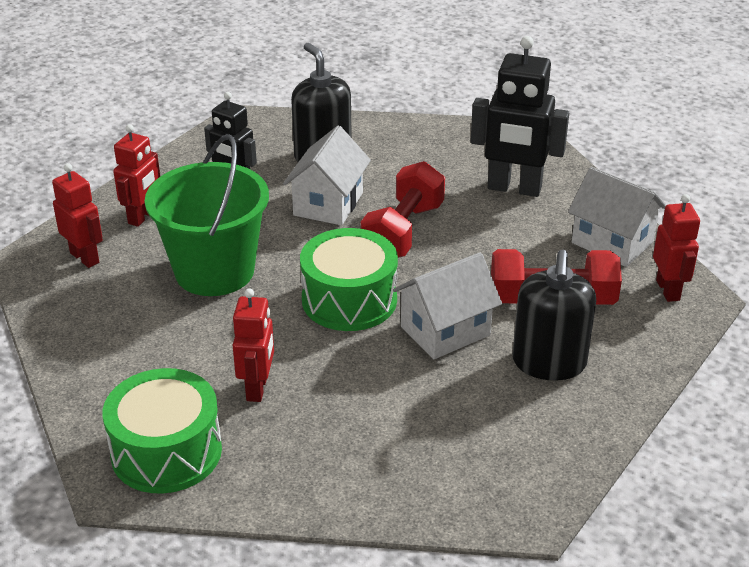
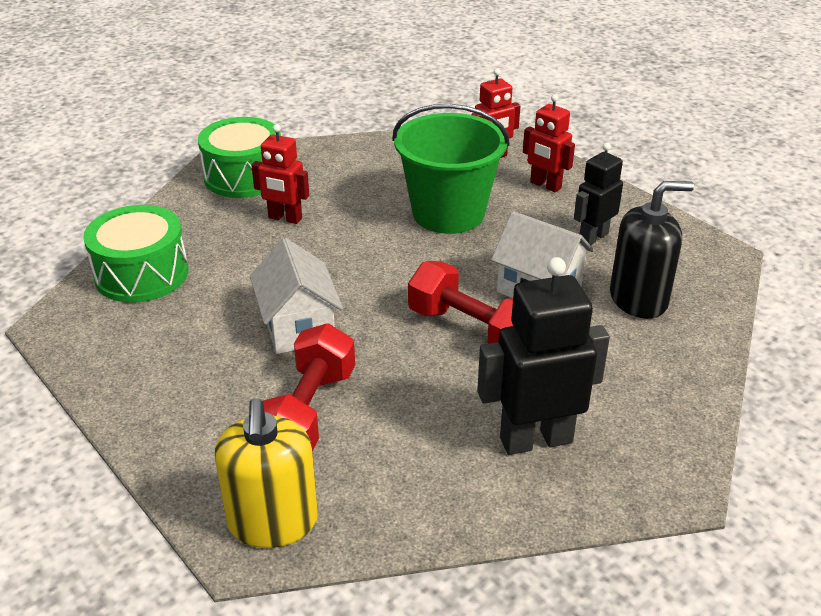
camera: 105 degrees right, 0 degrees up
green drum [300,228,398,331] -> green drum moved to [83,205,188,303]
black robot [471,36,569,197] -> black robot turned 45 degrees clockwise [477,257,610,455]
black soap dispenser [512,250,596,380] -> none
white house [568,167,666,267] -> none
red robot [653,194,700,302] -> yellow soap dispenser [215,398,318,548]

